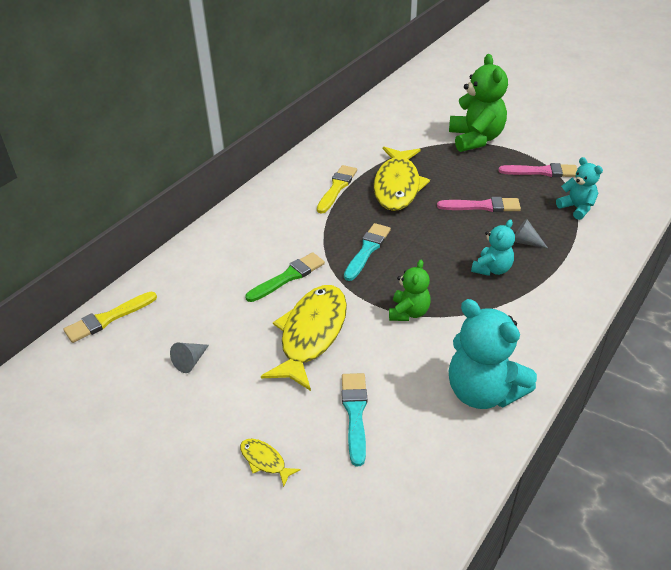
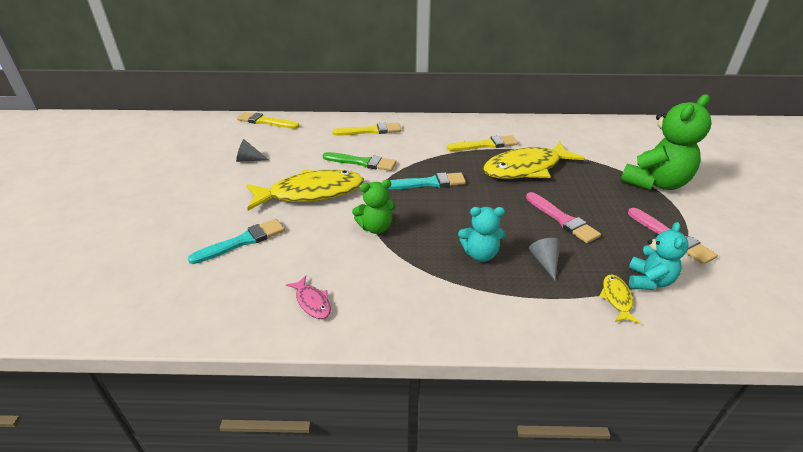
camera: 55 degrees right, 5 degrees down
yellow fish [240,439,301,487] -> yellow fish moved to [599,274,641,324]
turquoise teddy bear [449,299,537,409] -> pink fish [286,276,331,319]
none -> yellow brush [332,123,401,136]

